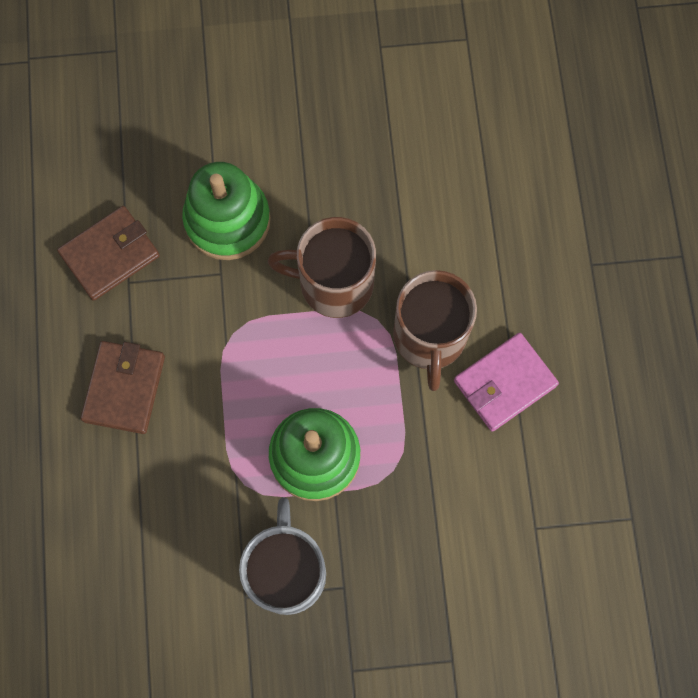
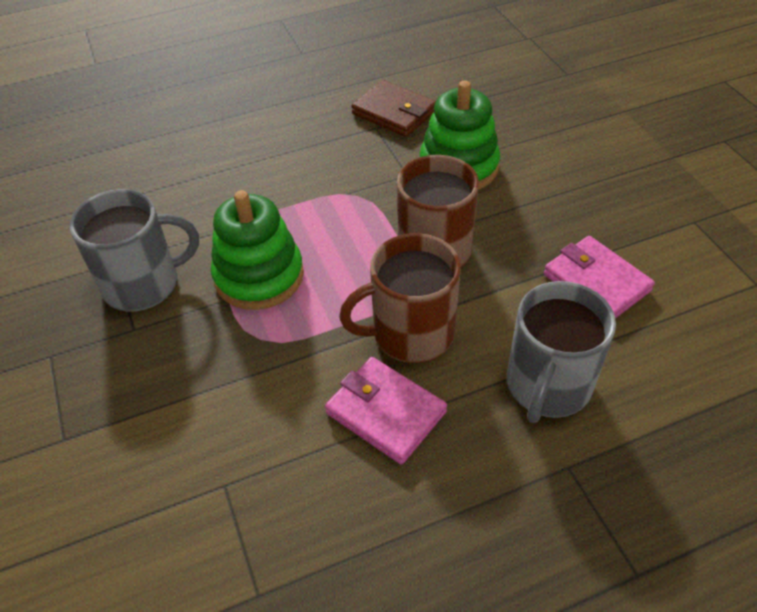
camera: 75 degrees right, 25 degrees down
brown wallet [81,341,165,434] -> none
none -> grey mug [507,281,616,423]
none -> pink wallet [544,236,655,318]

